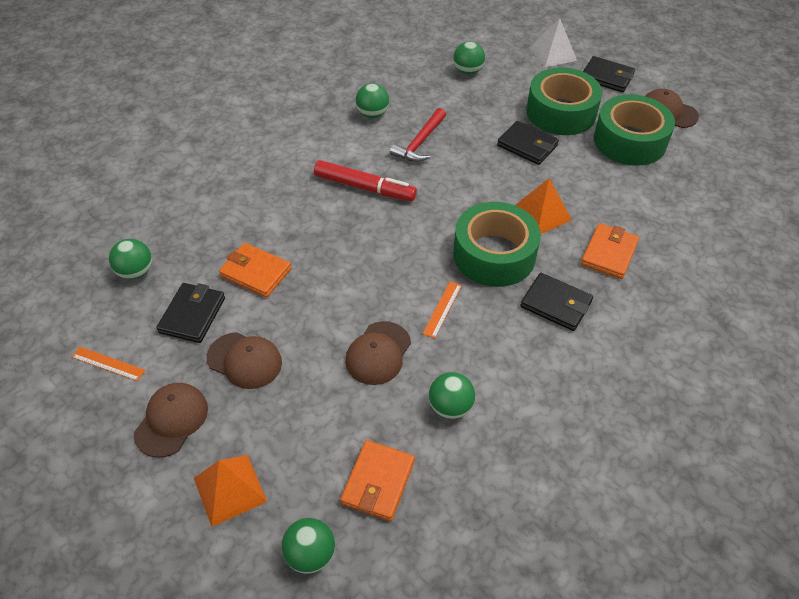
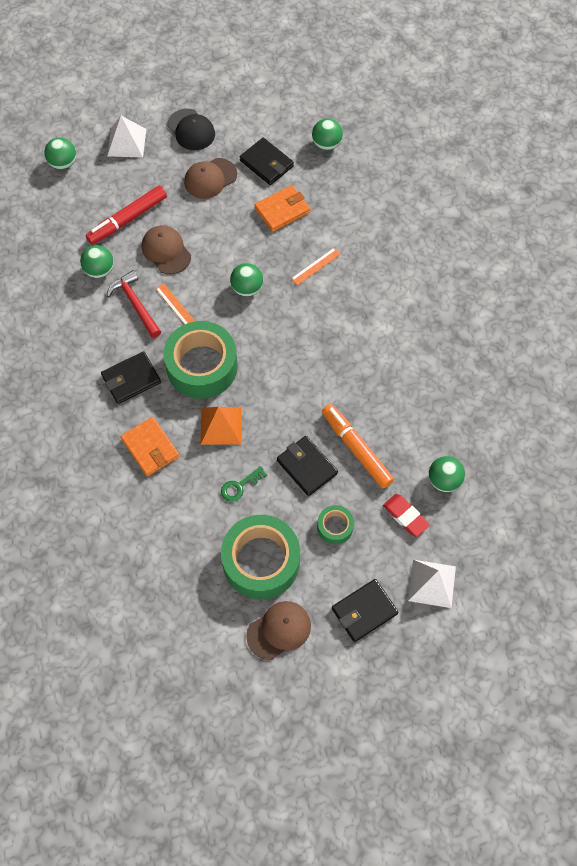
camera: 120 degrees right, 15 degrees up
orange ruler [72,347,145,381] -> orange ruler moved to [291,248,341,285]
brown cap [134,383,208,458] -> black cap [168,109,215,150]
orange pyramid [194,455,267,527] -> white pyramid [107,116,146,158]
red marker [314,160,417,201] -> red marker moved to [86,185,167,245]
orange wallet [340,440,415,521] -> none
green ball [355,83,389,118] -> green ball moved to [230,263,263,296]
red hammer [390,108,446,162] -> red hammer moved to [107,270,161,338]
black wallet [497,121,559,165] -> black wallet turned 75 degrees clockwise [277,436,338,496]
green tape [526,67,602,135] -> green tape [317,505,354,545], size x0.48
none -> green key [221,466,267,502]
none -> orange marker [322,404,394,489]
none -> red eraser [383,494,430,537]

